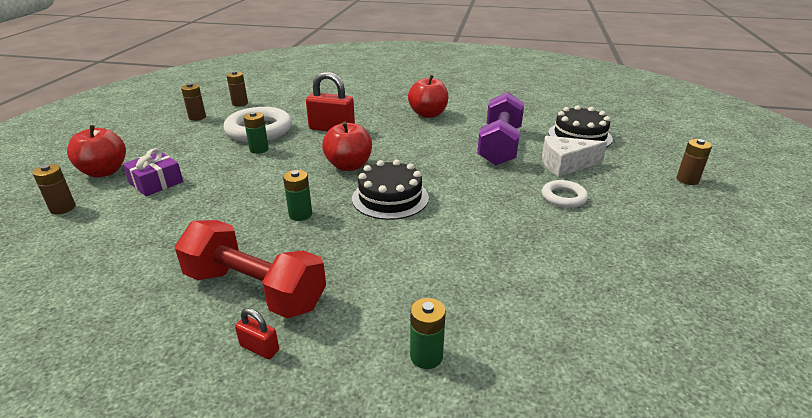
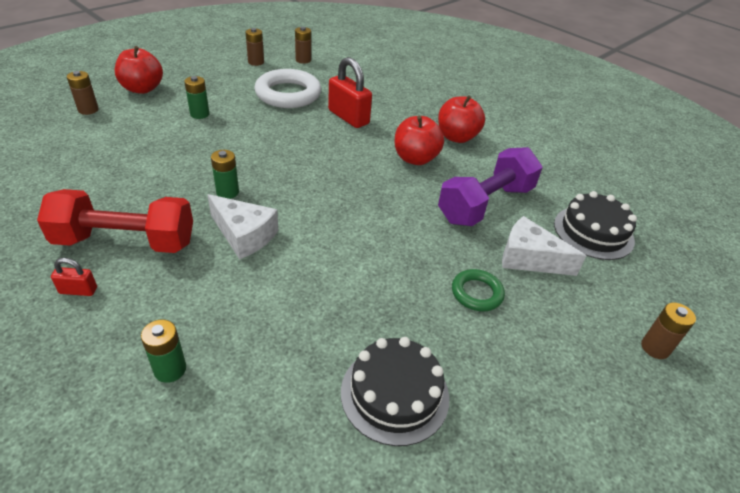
camera: 30 degrees right, 10 degrees up
purple gift [123,148,183,196] -> none
red dumbbell [174,220,326,319] -> red dumbbell turned 60 degrees counterclockwise [37,189,193,253]
red padlock [235,308,279,359] -> red padlock turned 60 degrees counterclockwise [51,258,97,296]
green battery [243,112,269,154] -> green battery moved to [184,76,209,119]
red apple [322,121,372,171] -> red apple moved to [395,116,444,165]
black cake [352,160,429,220] -> black cake moved to [341,337,449,446]
white ring [542,180,588,208] -> green ring [452,269,505,311]
none -> white cheese [207,194,278,259]

